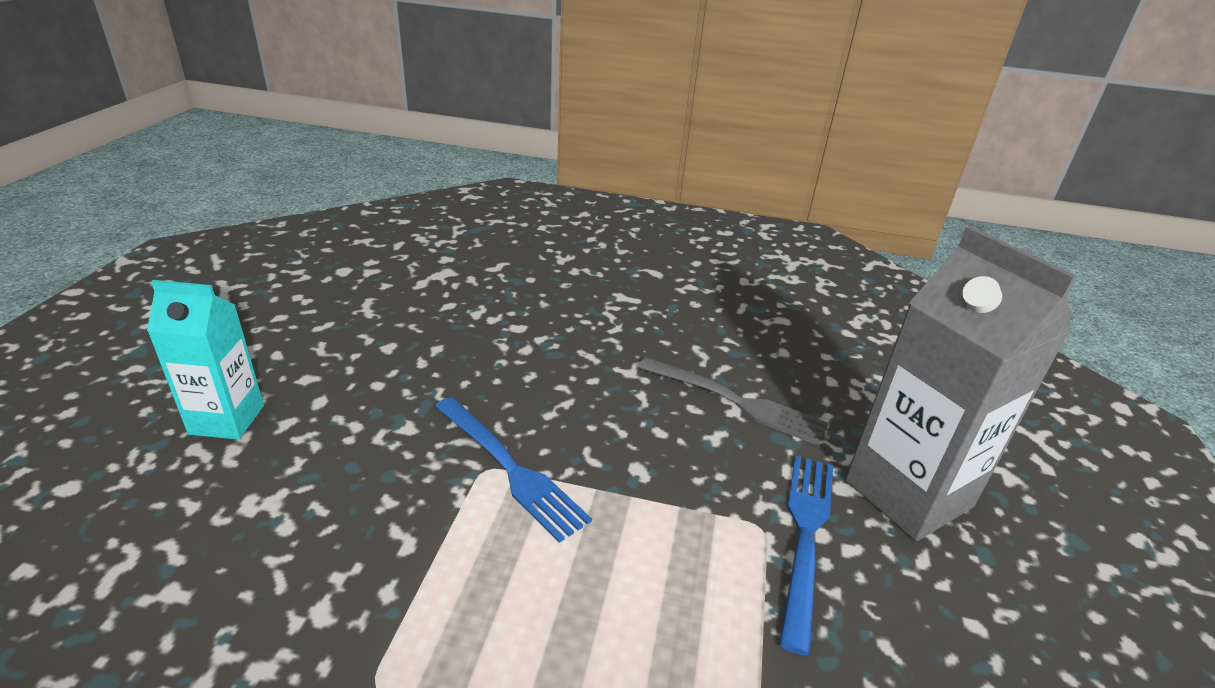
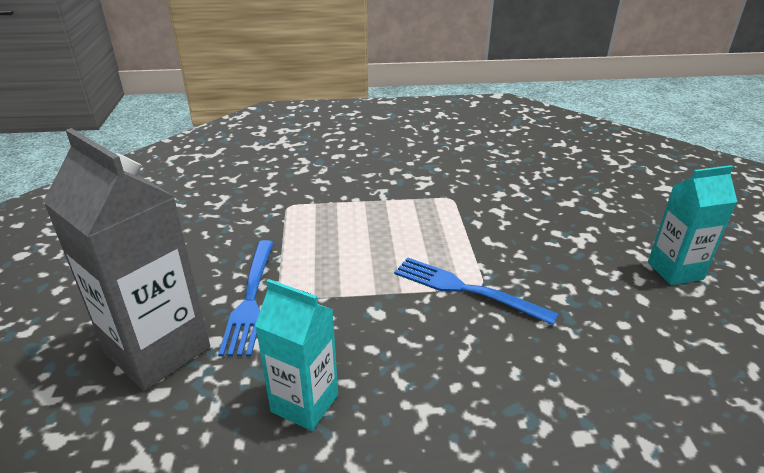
camera: 165 degrees right, 0 degrees up
grey fork [638,357,828,446] -> turquoise carton [255,279,338,431]

